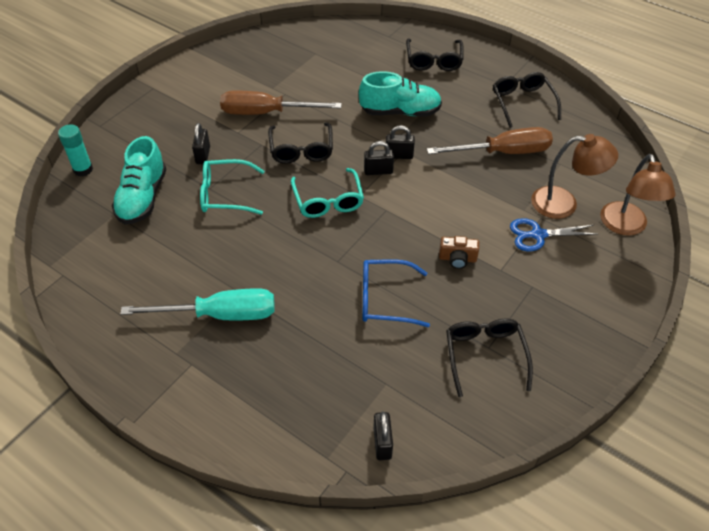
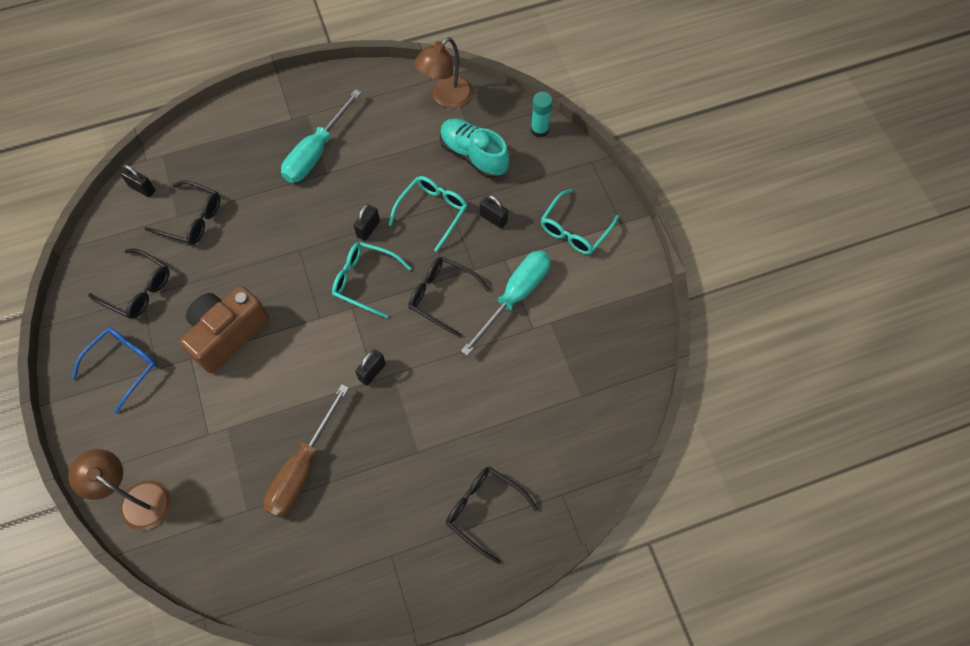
camera: 125 degrees right, 15 degrees up
brown screwdriver [220,91,342,115] -> turquoise screwdriver [461,251,550,356]
turquoise shoe [359,71,442,117] -> none
blue glasses [362,259,430,327] -> blue glasses moved to [71,327,157,414]
black padlock [364,141,394,175] -> black padlock moved to [354,204,380,241]
brown camera [439,236,479,269] -> brown camera [180,286,269,374], size x2.23
black glasses [493,72,561,128] -> black glasses moved to [144,181,220,245]
blue scissors [510,218,597,251] -> none
brown lamp [531,134,618,219] -> brown lamp moved to [414,37,472,108]
none -> turquoise glasses [541,189,619,255]

